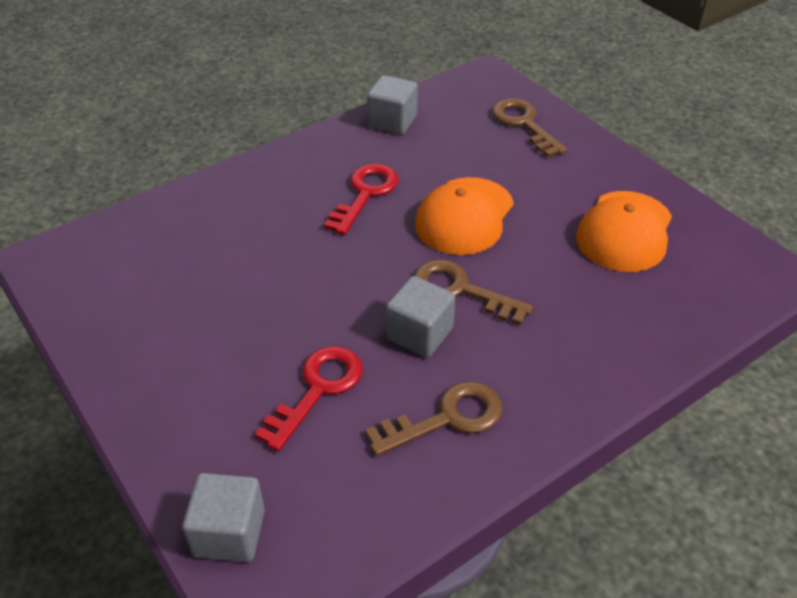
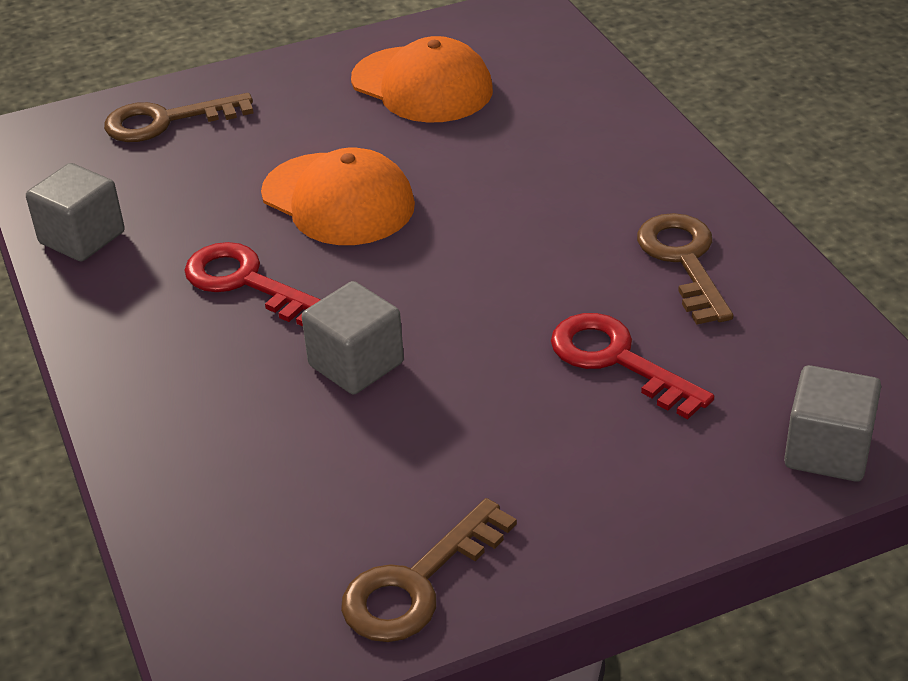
camera: 75 degrees left, 5 degrees down
grey cube [386,276,455,358] -> grey cube moved to [302,281,404,394]
brown key [414,260,533,325] -> brown key moved to [341,498,517,642]

